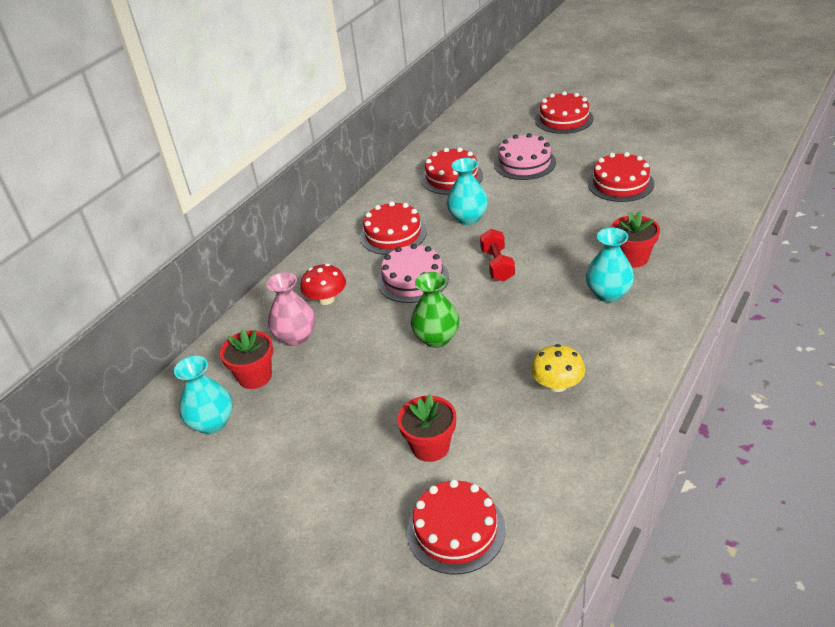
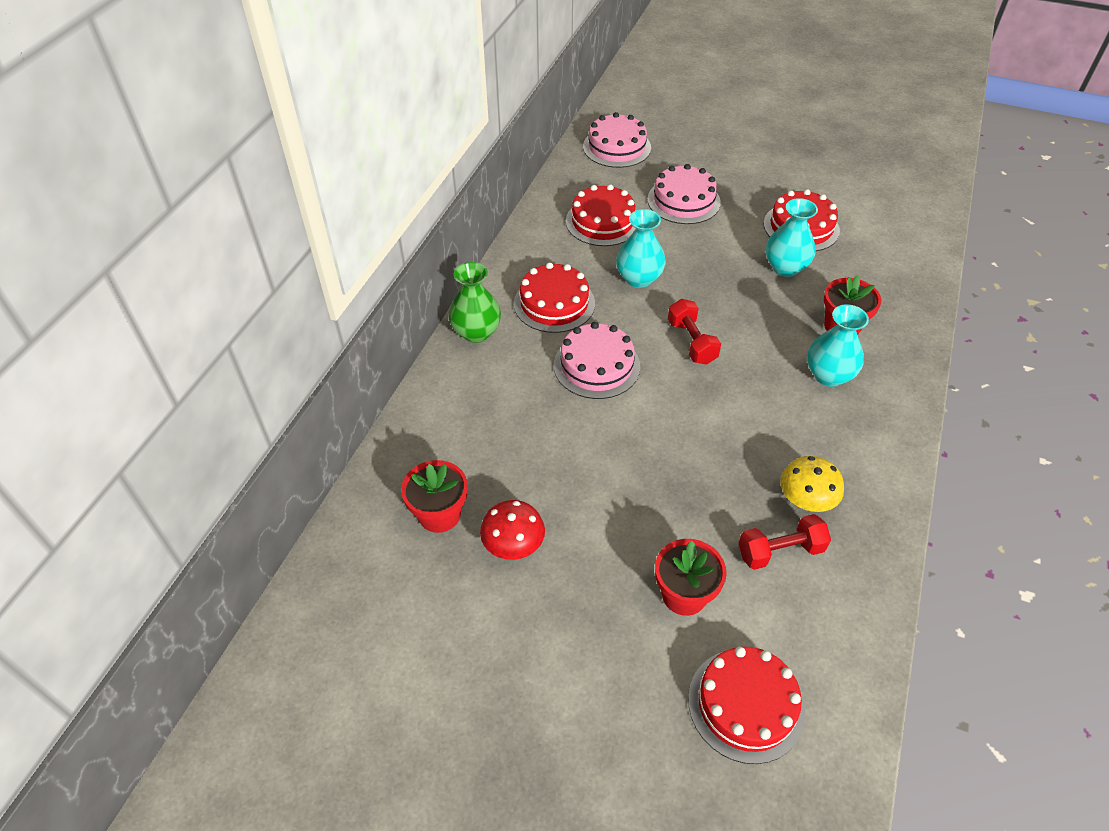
camera: 15 degrees left, 10 degrees up
turquoise vase [174,356,233,434] -> turquoise vase moved to [766,198,818,277]
pink vase [266,272,315,346] -> none
red mushroom [300,264,346,305] -> red mushroom moved to [480,500,545,560]
green vase [411,272,459,348] -> green vase moved to [448,262,501,343]
red cake [535,91,594,134] -> none
none -> pink cake [583,112,651,168]
none -> red dumbbell [739,514,831,570]

